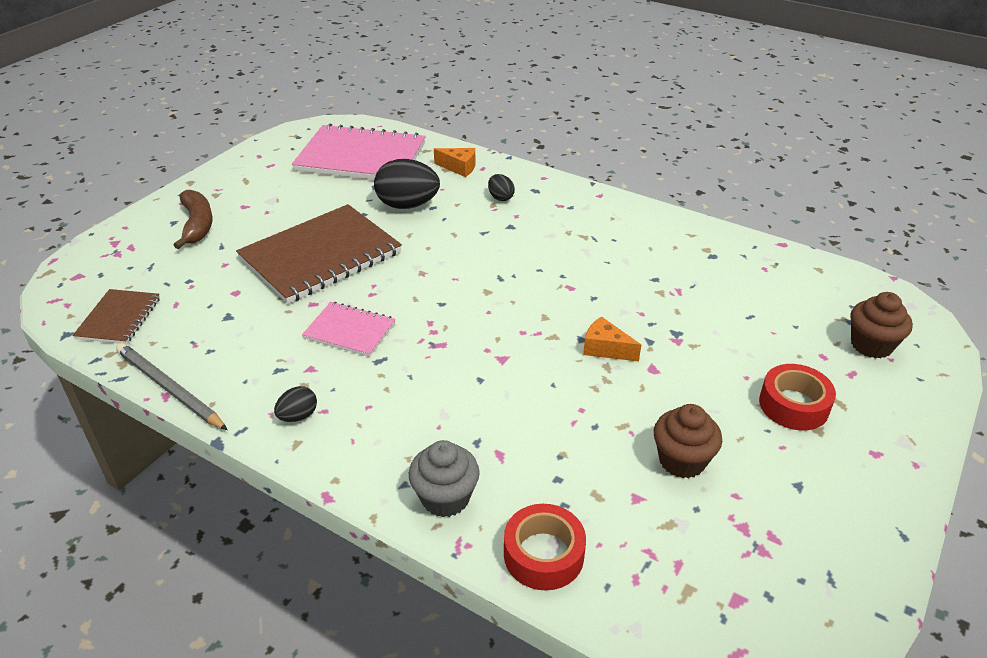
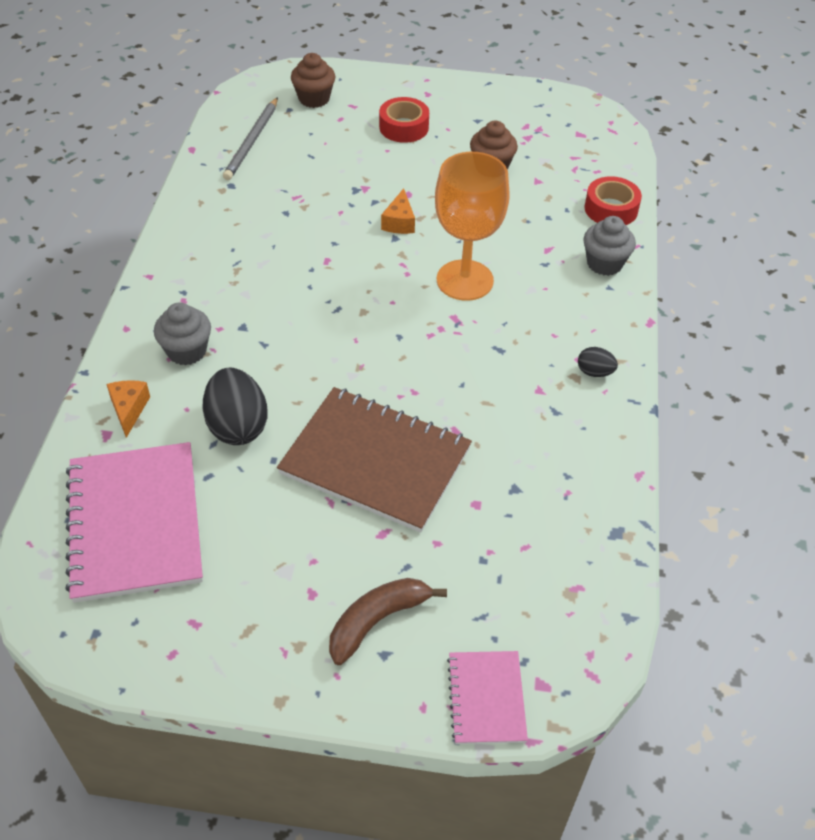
camera: 115 degrees left, 10 degrees up
brown notebook [72,289,160,344] -> none
grey pencil [116,343,228,430] -> grey pencil moved to [223,97,278,180]
pink notebook [302,302,396,357] -> pink notebook moved to [447,651,528,744]
black egg [488,174,515,201] -> grey cupcake [154,302,211,365]
none -> orange goblet [435,152,510,301]

